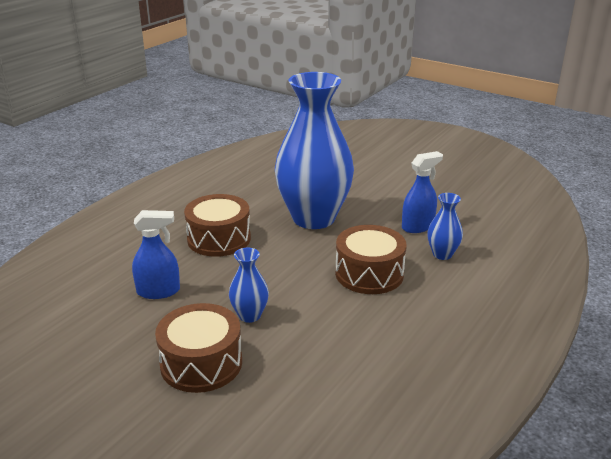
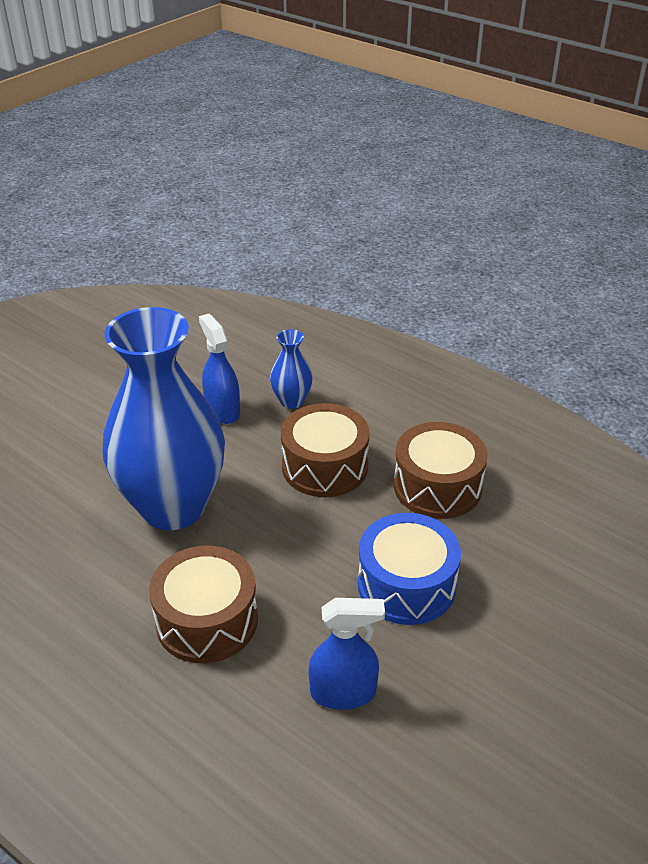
camera: 85 degrees left, 10 degrees up
blue spray bottle [132,210,180,299] -> blue spray bottle turned 90 degrees clockwise [309,598,385,710]
brown drum [155,303,242,393] -> brown drum moved to [394,422,488,519]
blue vase [229,248,269,323] -> blue drum [358,513,461,625]

